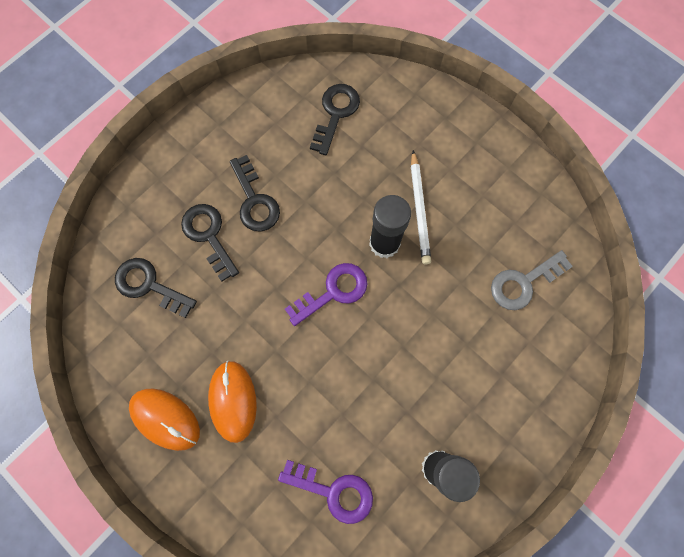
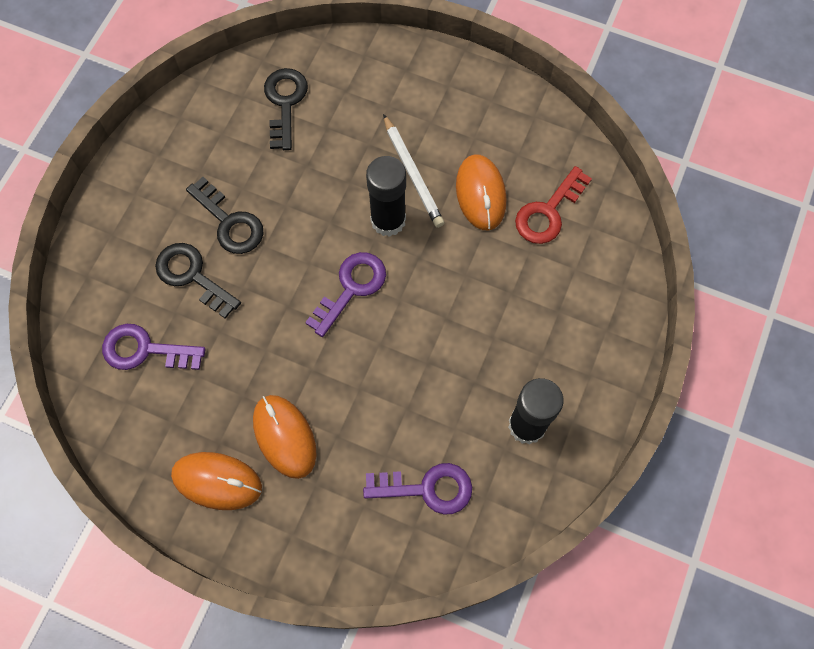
camera: 20 degrees left, 5 degrees down
black key [115,258,197,318] -> purple key [102,324,206,370]
grey key [491,250,573,310] -> red key [515,166,592,244]
none -> orange mouse [456,154,506,231]

